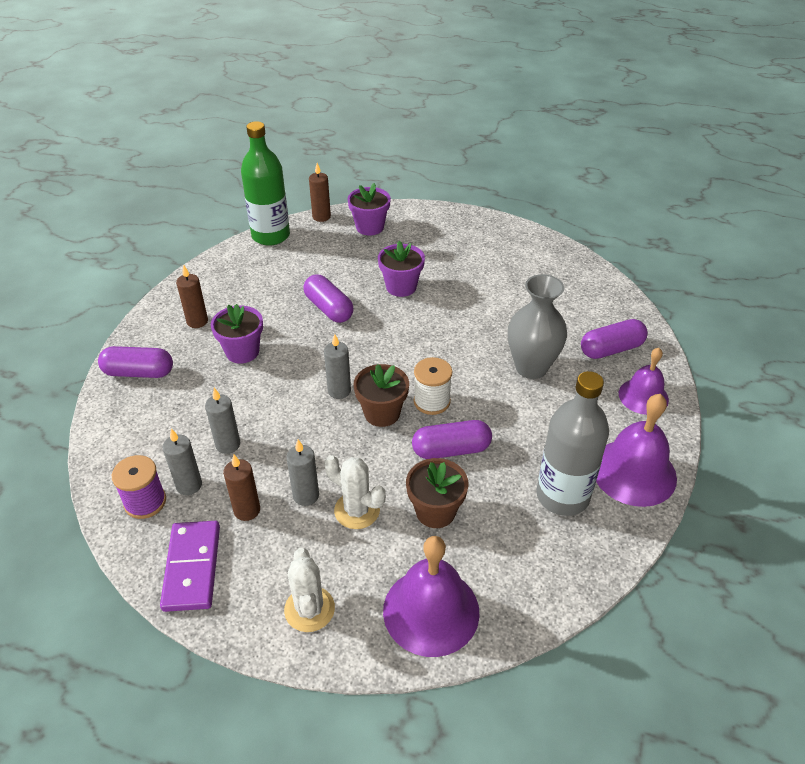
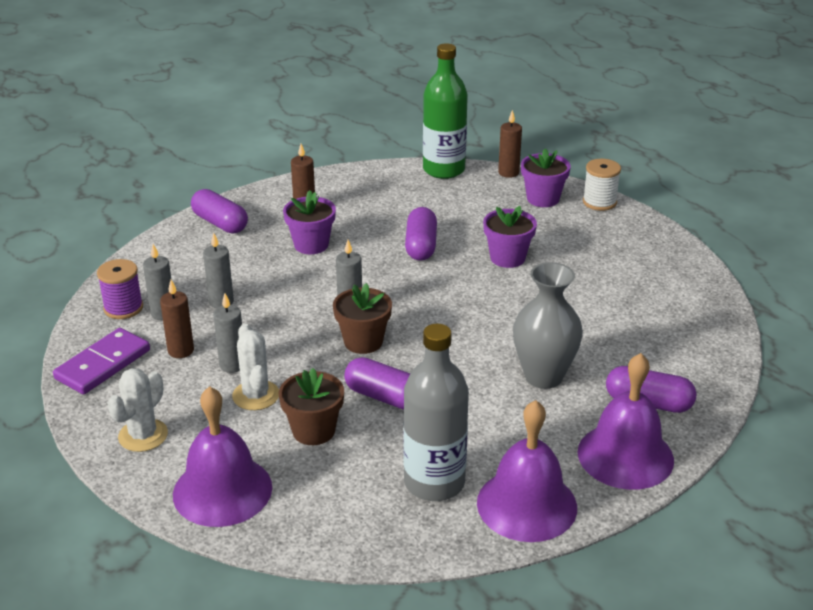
camera: 40 degrees right, 10 degrees down
white spool [414,357,452,415] -> white spool moved to [583,159,621,211]
purple bell [619,348,669,415] -> purple bell [578,353,674,490], size x1.55

